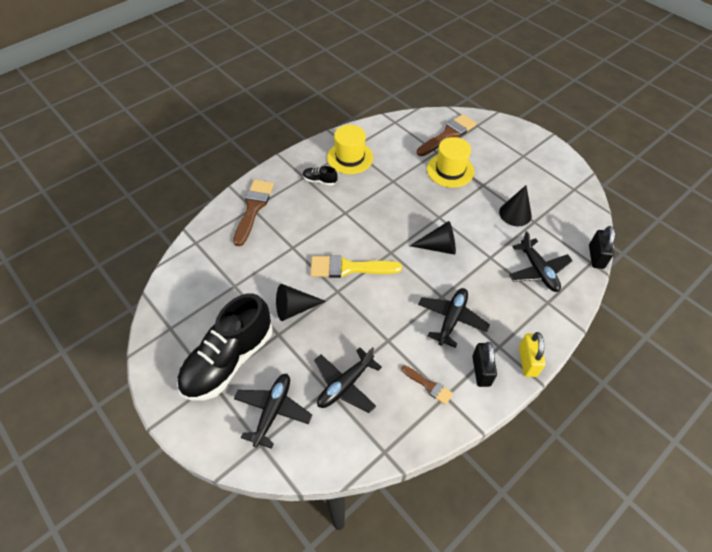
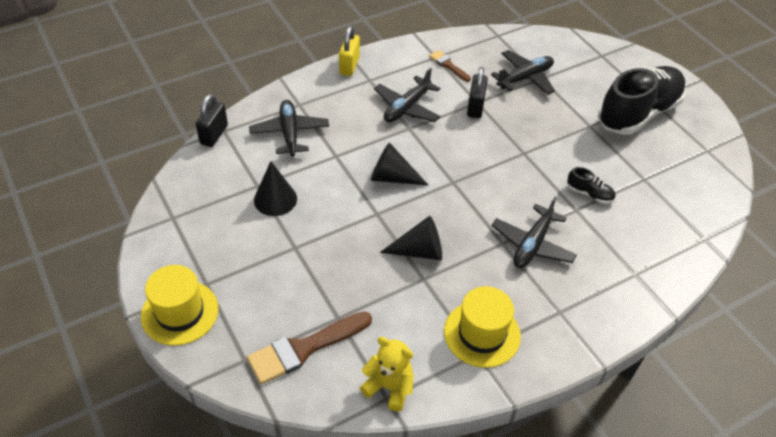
camera: 170 degrees left, 5 degrees down
brown brush [233,180,274,246] -> none
black plane [234,374,312,449] -> black plane moved to [492,196,577,268]
black cone [276,284,326,321] -> black cone moved to [380,216,442,260]
black shoe [303,166,338,186] -> black shoe moved to [567,167,615,204]
yellow brush [310,255,402,278] -> none
yellow hat [427,137,474,188] -> yellow hat moved to [141,265,218,346]
black padlock [472,342,497,387] -> black padlock moved to [467,67,488,118]
none -> yellow teddy bear [360,337,414,412]

